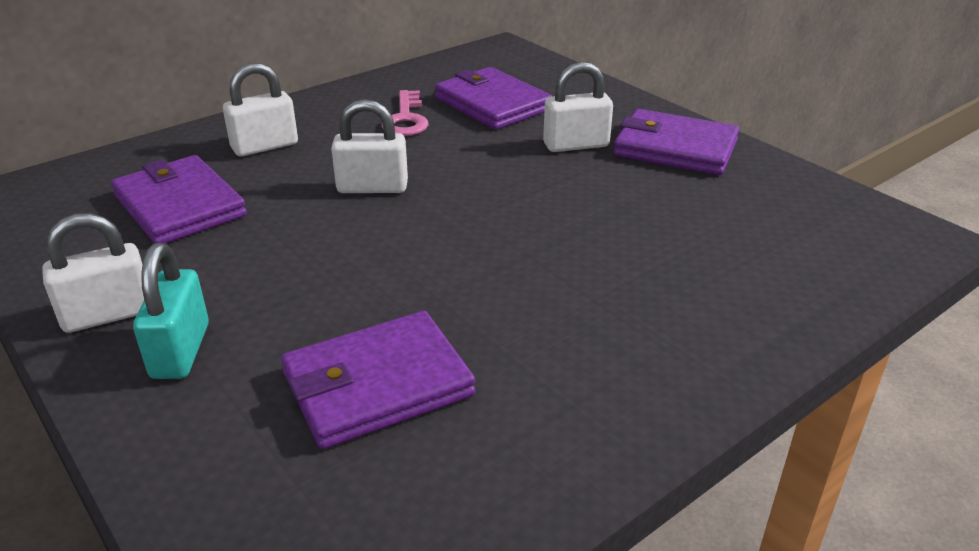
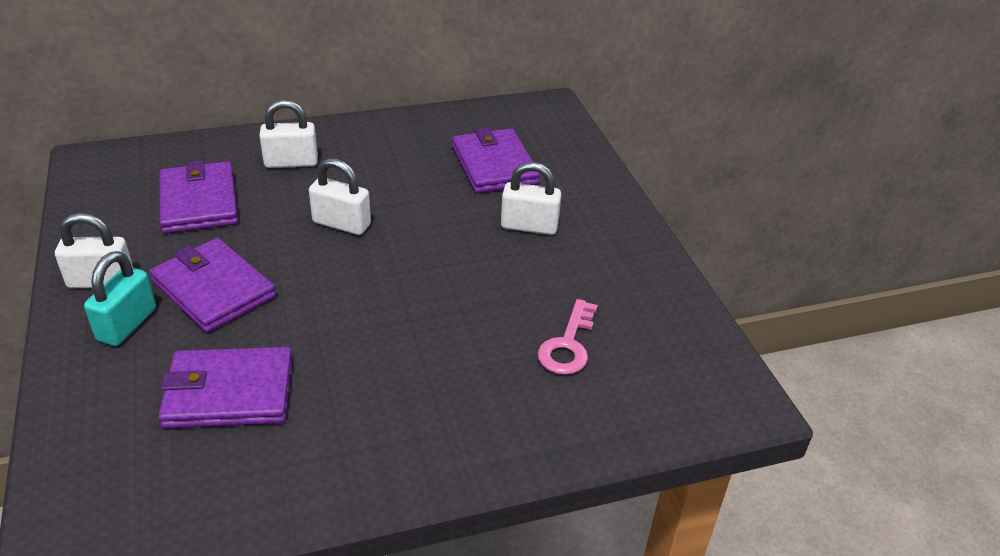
camera: 20 degrees right, 5 degrees up
pink key [382,90,428,136] -> pink key moved to [538,299,598,375]
purple wallet [614,109,739,175] -> purple wallet moved to [150,238,276,333]

